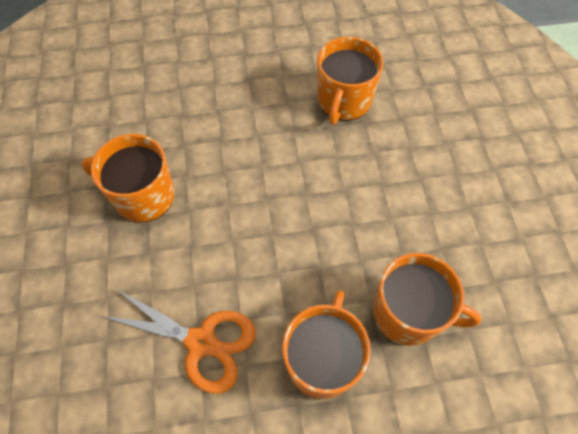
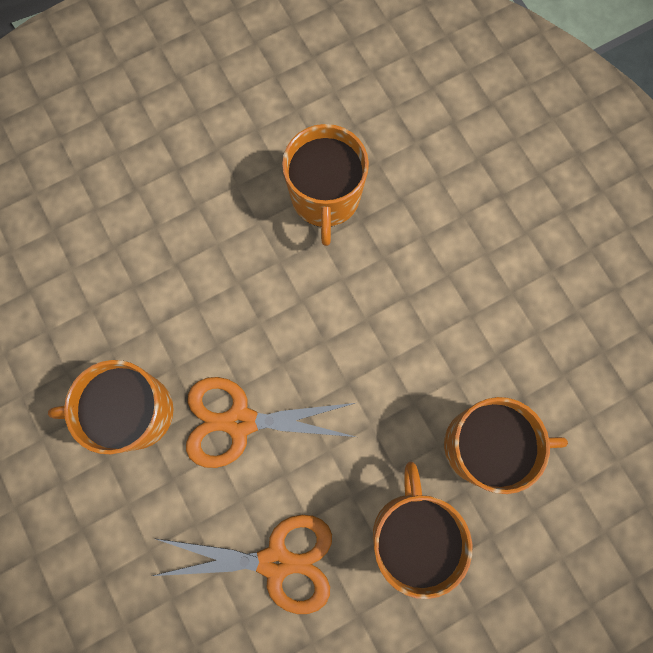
camera: 20 degrees left, 15 degrees up
none -> orange scissors [186,377,356,468]

